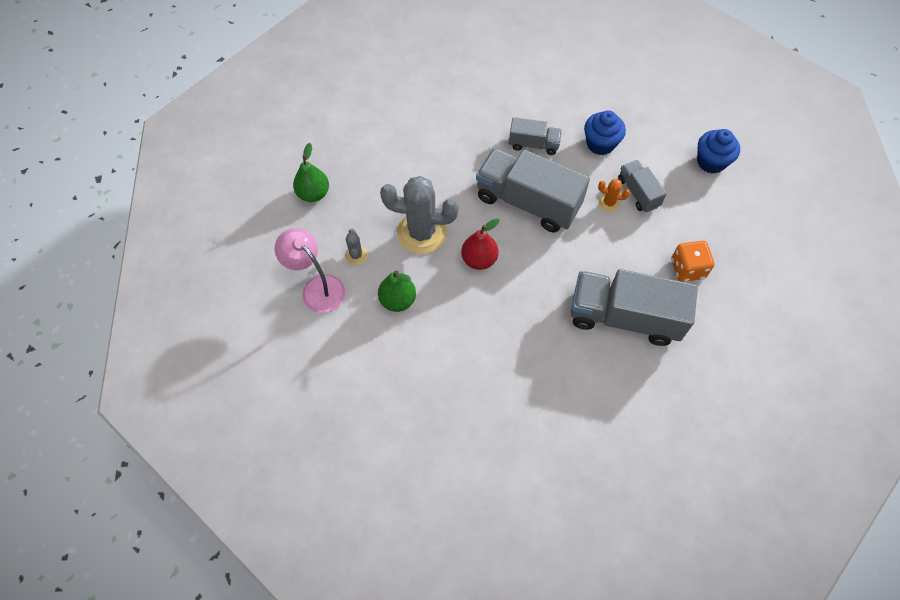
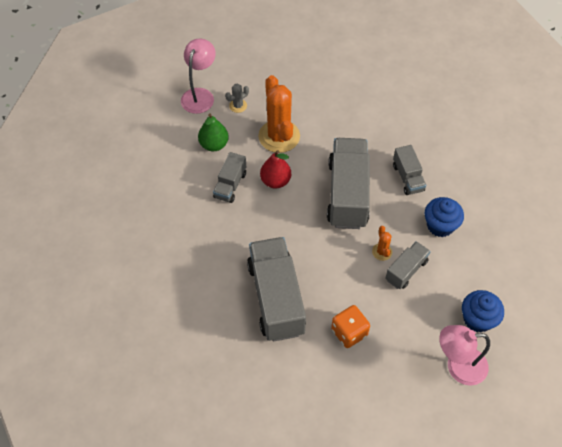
camera: 65 degrees right, 5 degrees down
green pear [293,143,329,202] -> none
grey cactus [380,176,459,254] -> orange cactus [258,75,300,153]
none -> grey truck [213,152,246,203]
none -> pink lamp [439,325,490,386]

